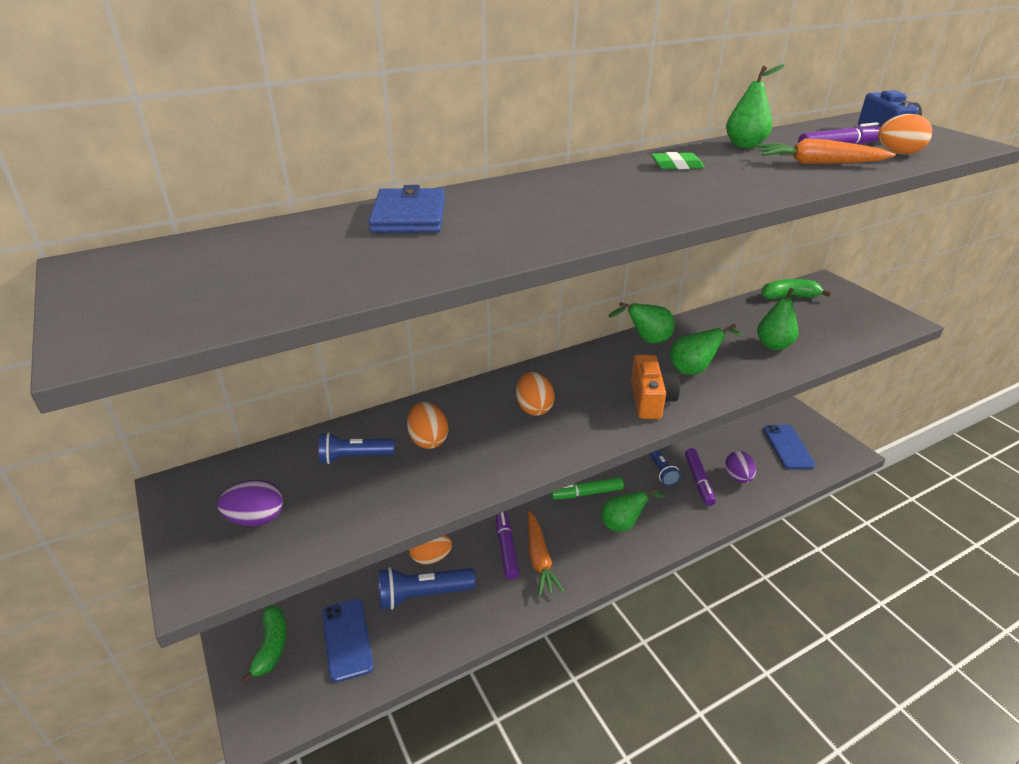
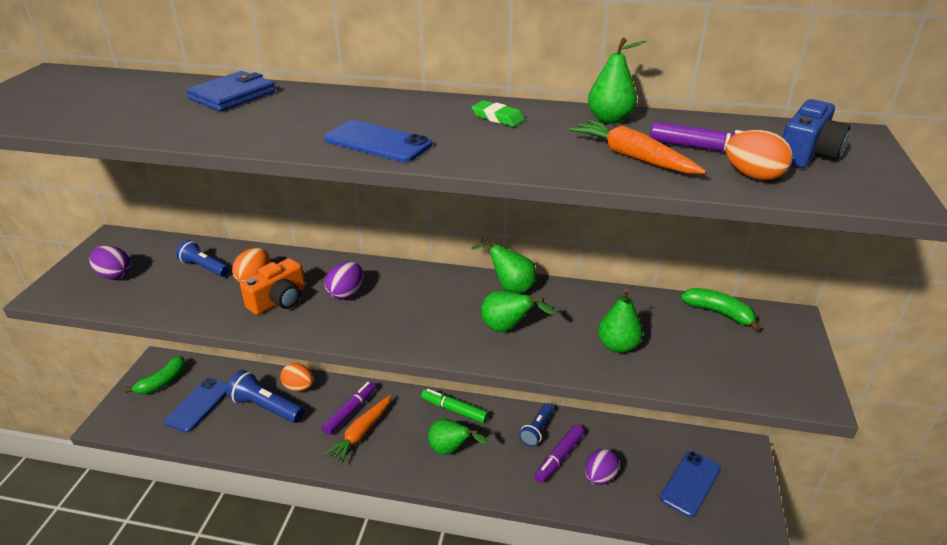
camera: 40 degrees right, 0 degrees up
orange egg [516,372,555,416] -> purple egg [325,261,363,300]
orange camera [631,355,680,419] -> orange camera moved to [240,258,305,315]
none -> blue phone [324,120,432,163]

